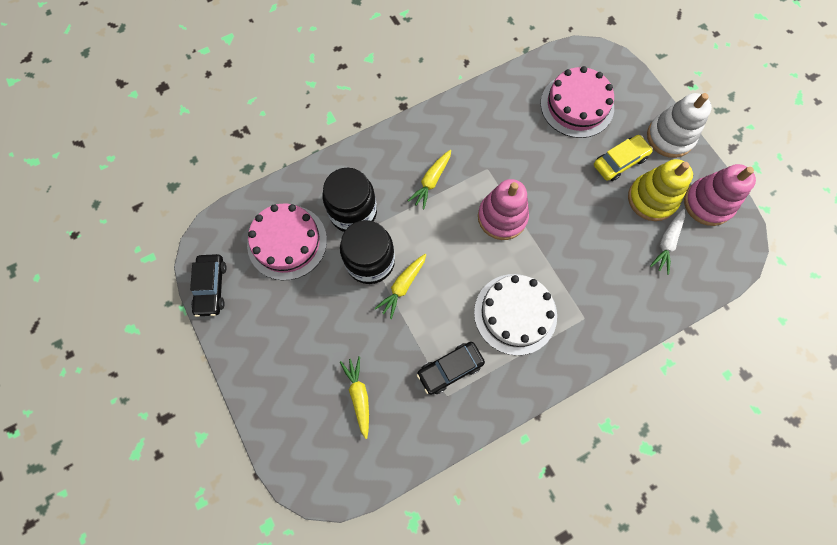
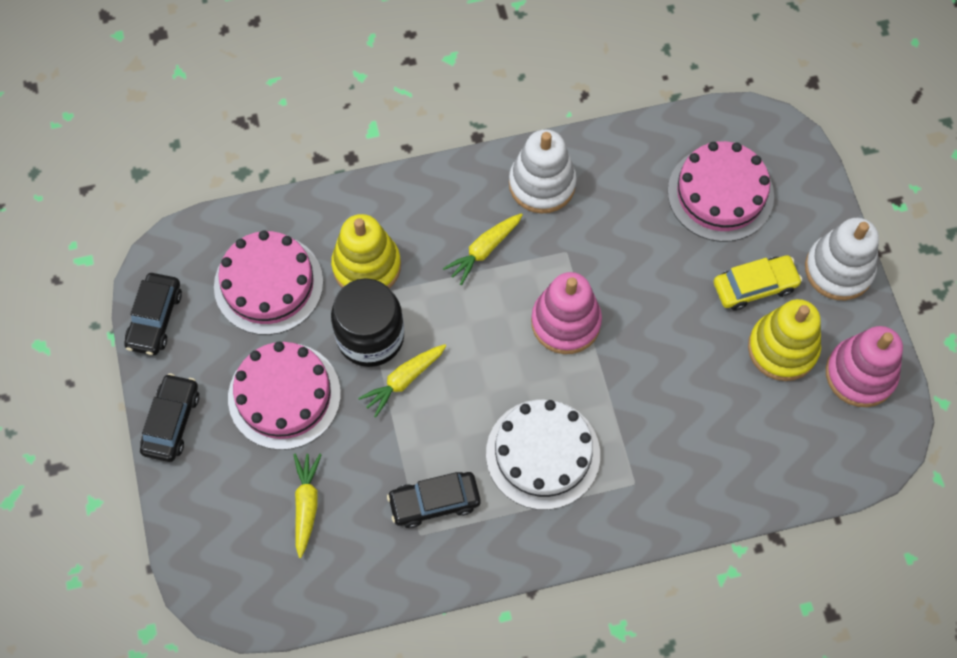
camera: 15 degrees right, 5 degrees down
black jar [322,167,377,232] -> yellow stacking toy [331,214,401,288]
white carrot [650,209,685,275] -> none
none -> black car [140,373,199,462]
none -> pink cake [228,342,341,450]
none -> white stacking toy [509,129,577,214]

